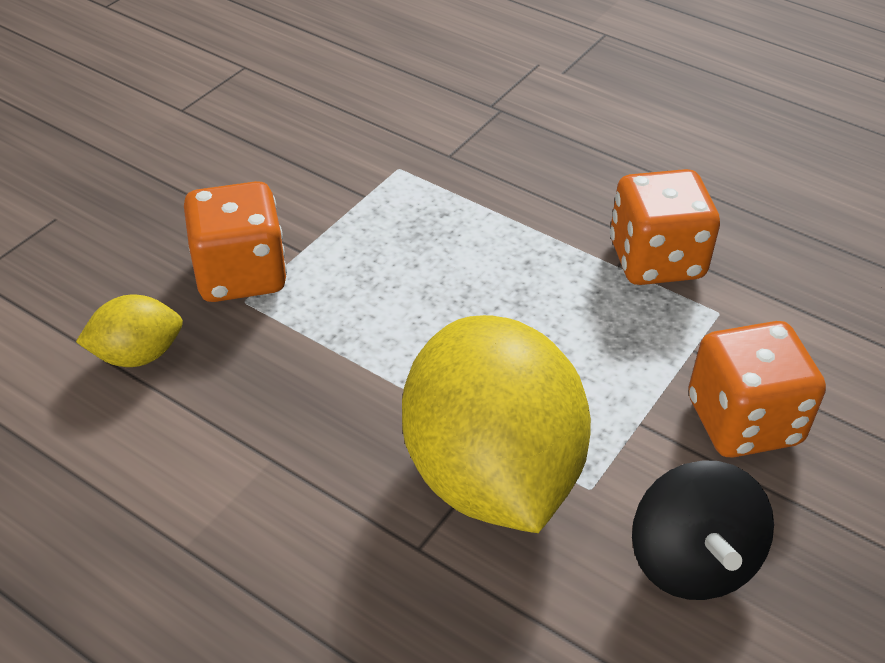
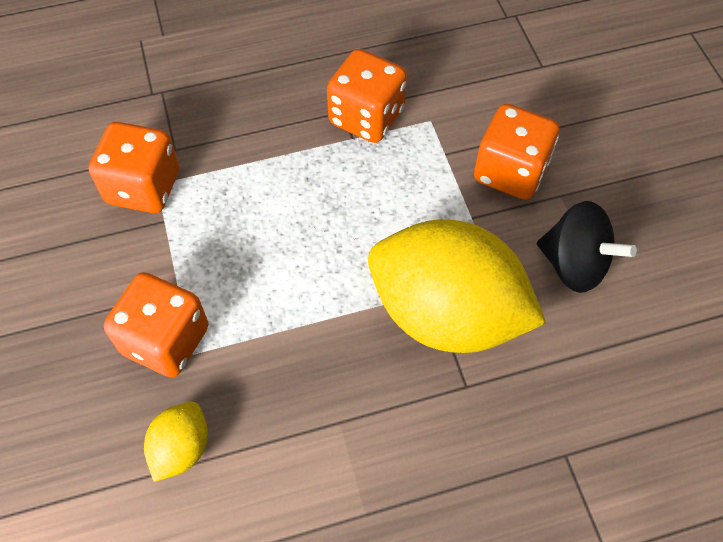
camera: 50 degrees left, 15 degrees up
none -> orange dice [89,122,179,213]

